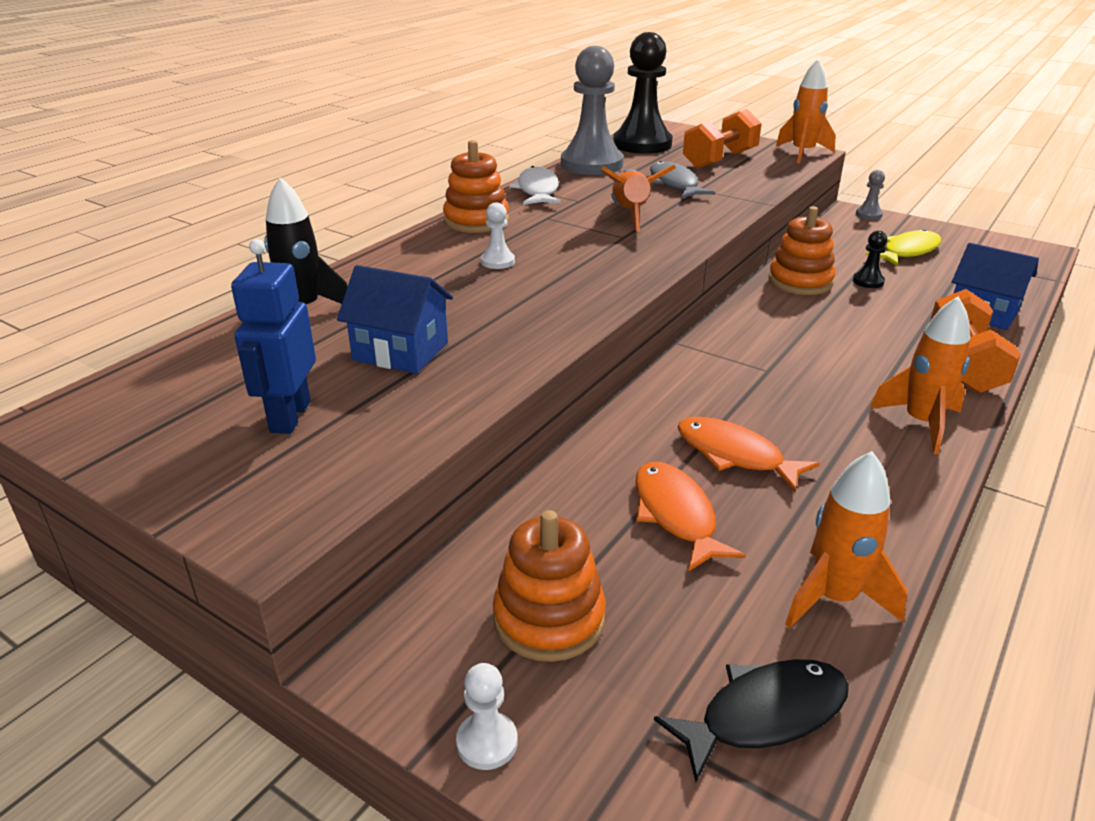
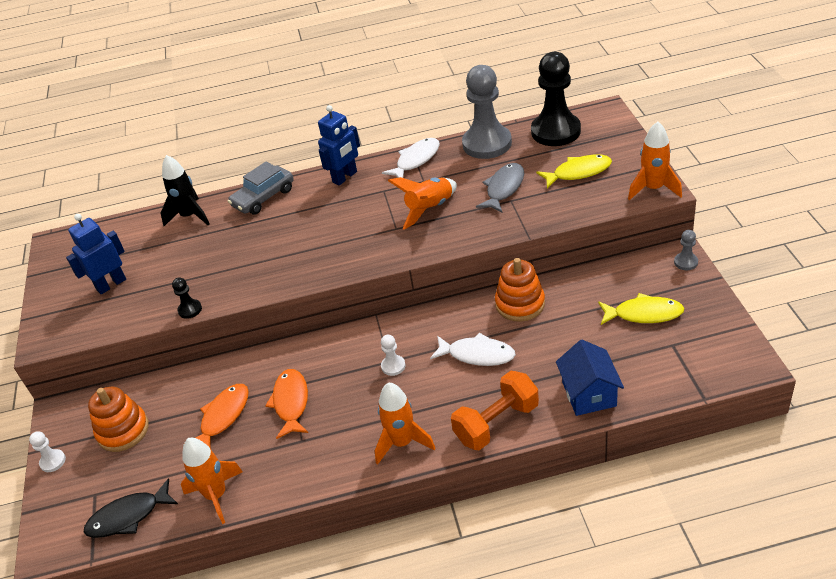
camera: 50 degrees right, 10 degrees up
blue house [337,265,453,374] -> none
orange stacking toy [443,140,509,233] -> blue robot [318,105,360,185]
white pawn [481,202,515,269] -> white pawn moved to [381,335,405,376]
black fish [654,659,849,782] -> black fish turned 135 degrees clockwise [84,478,178,538]
orange dumbbell [683,109,762,169] -> yellow fish [536,155,612,188]
black pawn [853,231,887,288] -> black pawn moved to [172,277,202,319]
none -> grey car [228,161,293,214]
none -> white fish [430,333,516,366]

